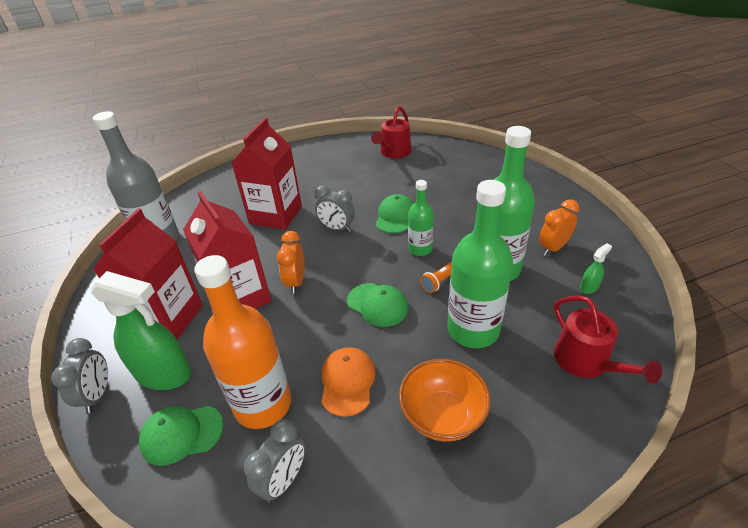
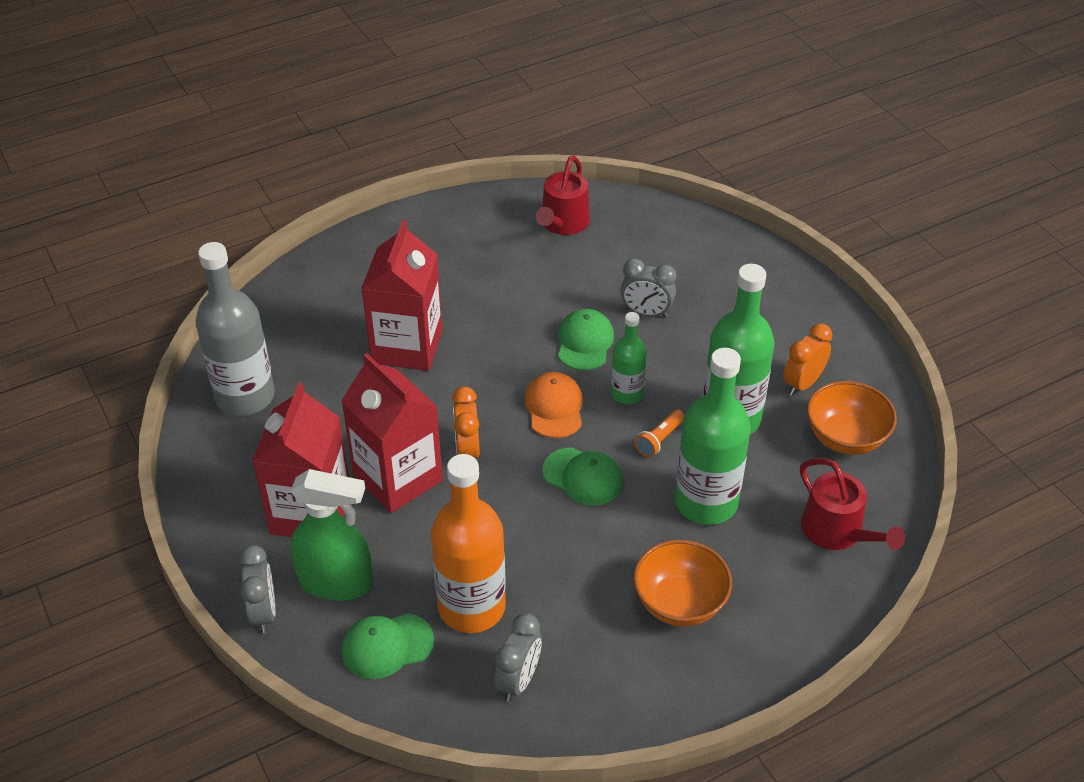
camera: 10 degrees left, 5 degrees up
grey clock [314,185,355,232] -> grey clock moved to [621,258,676,318]
orange cap [321,347,376,417] -> orange cap moved to [525,372,583,438]
green spray bottle [580,243,612,294] -> orange bowl [807,381,897,455]

